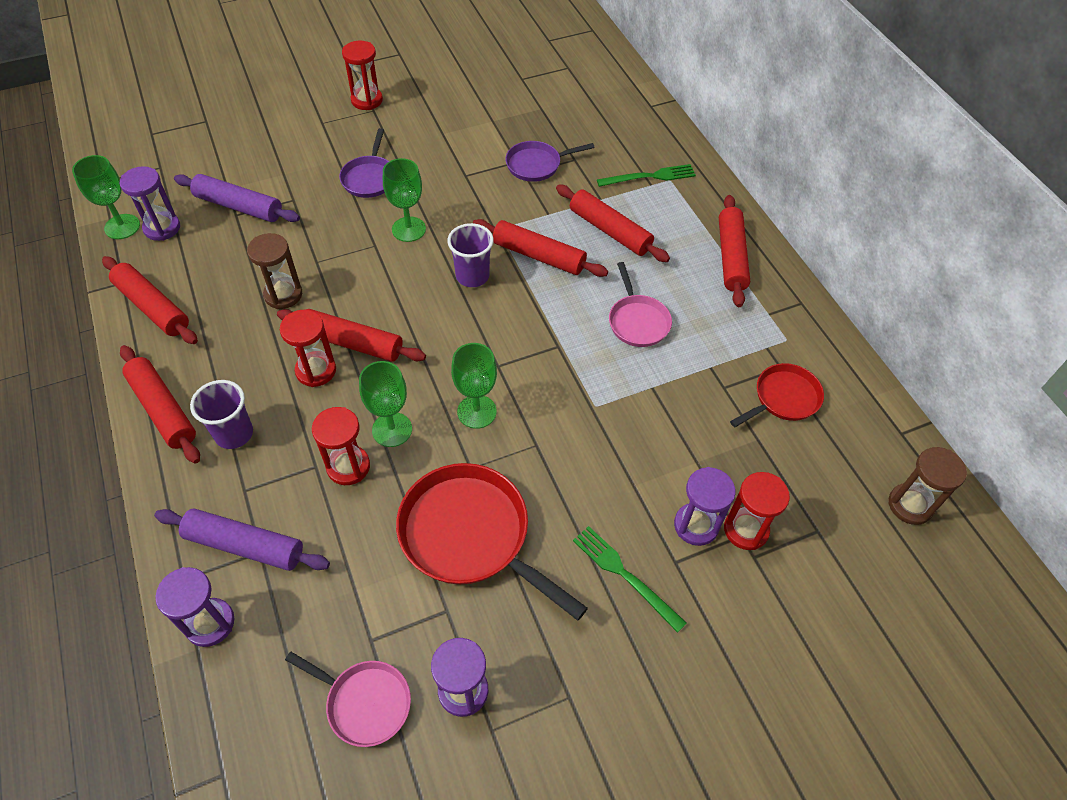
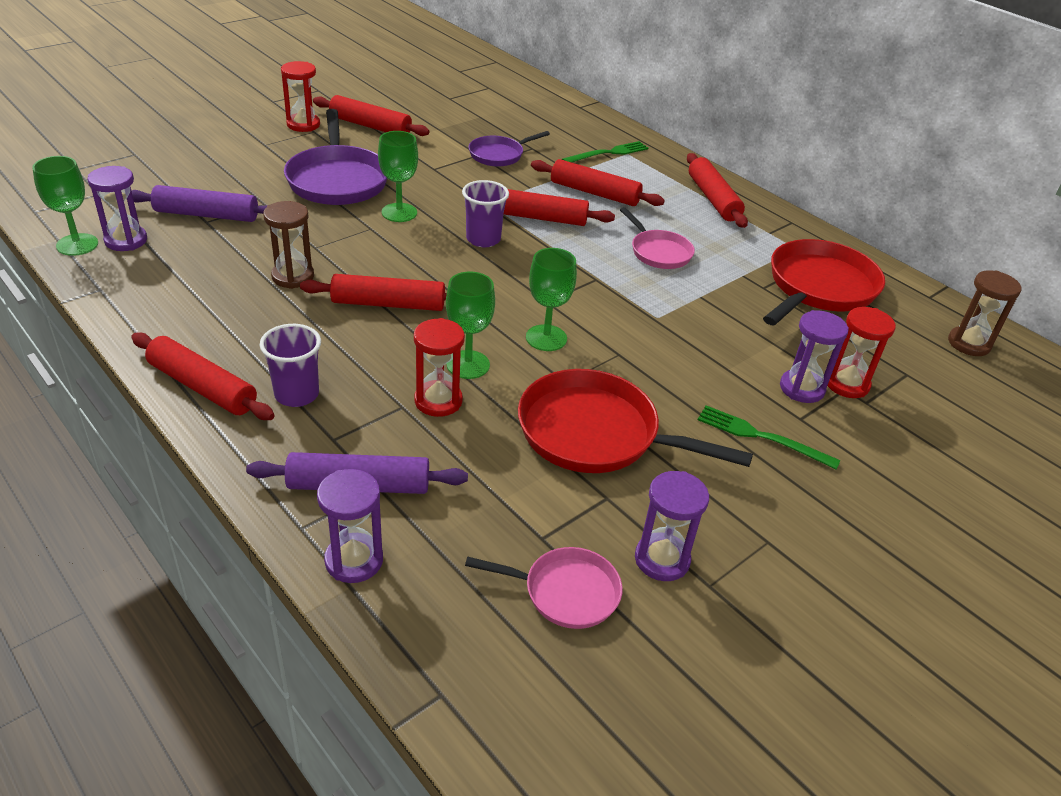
camera: 20 degrees left, 15 degrees down
red rolling pin [102,256,198,344] -> red rolling pin moved to [313,95,429,136]
red hourglass [280,310,336,387] -> none
purple pan [339,128,389,198] -> purple pan [284,109,387,205], size x1.75
red pan [730,363,824,427] -> red pan [763,239,885,326], size x1.75

